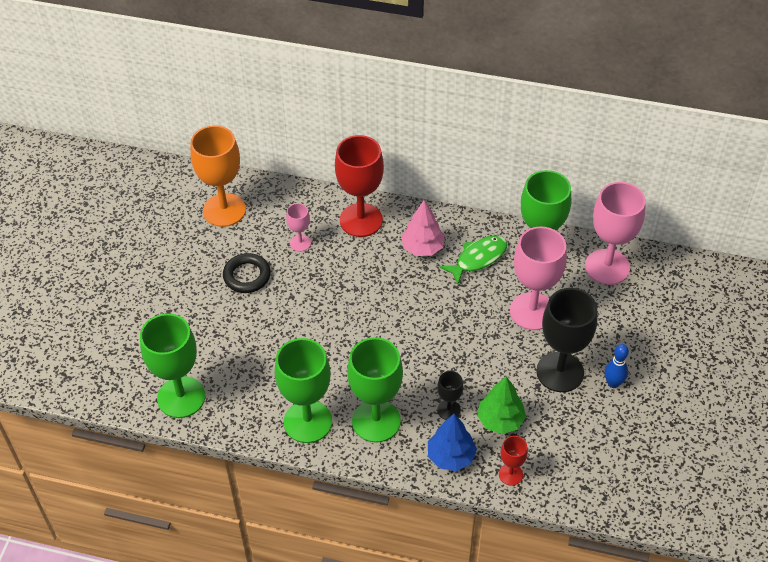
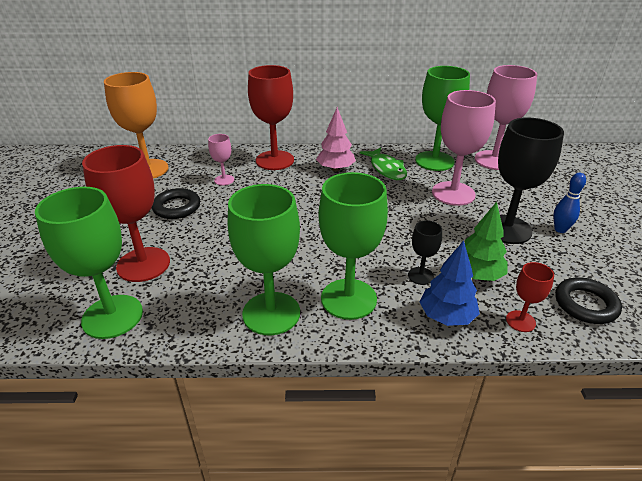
camera: 15 degrees left, 15 degrees down
green fish [440,235,507,284] -> green fish turned 120 degrees clockwise [360,147,407,180]
none -> red goblet [82,145,170,282]
none -> black ring [555,277,622,324]

